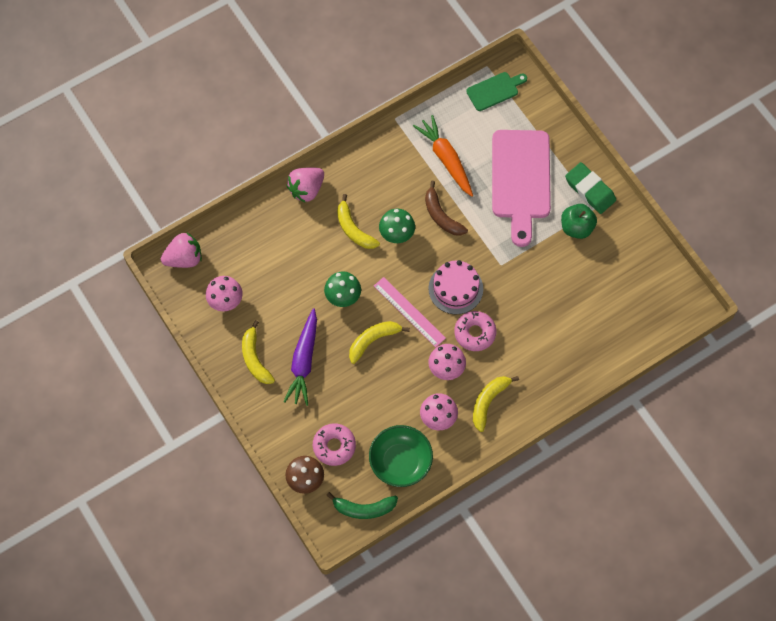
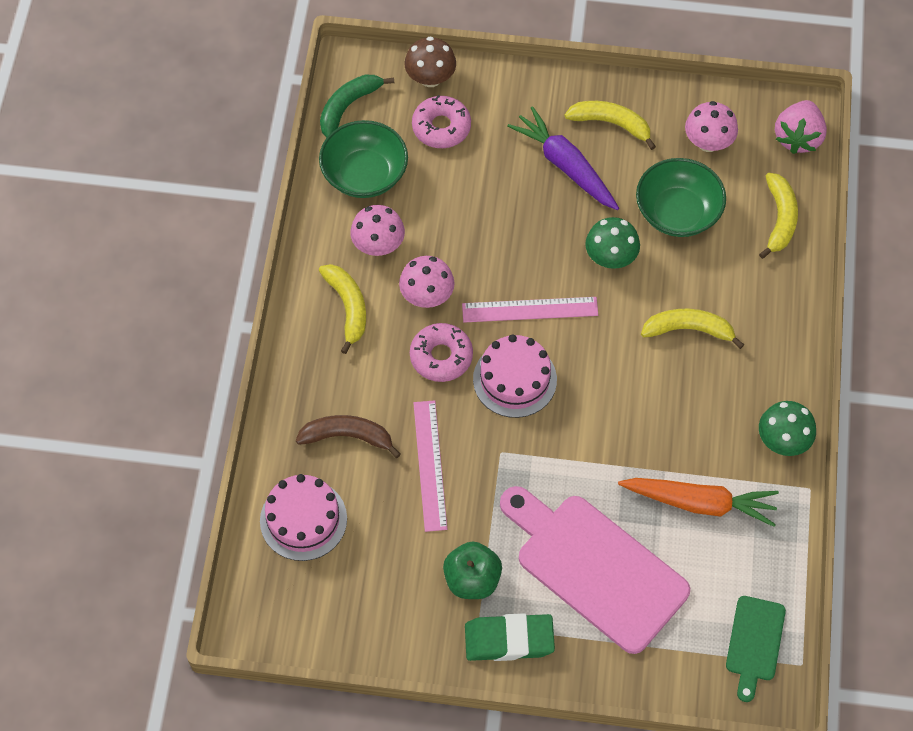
camera: 130 degrees right, 5 degrees down
pink strawberry [287,167,324,203] -> none
yellow banana [349,321,410,364] -> yellow banana moved to [759,173,798,259]
green mushroom [379,209,415,243] -> green mushroom moved to [759,401,816,456]
brown banana [425,181,468,235] -> brown banana moved to [296,415,401,458]
none -> pink cake [260,474,347,561]
none -> pink ruler [413,400,447,532]
none -> green bowl [636,158,726,237]

